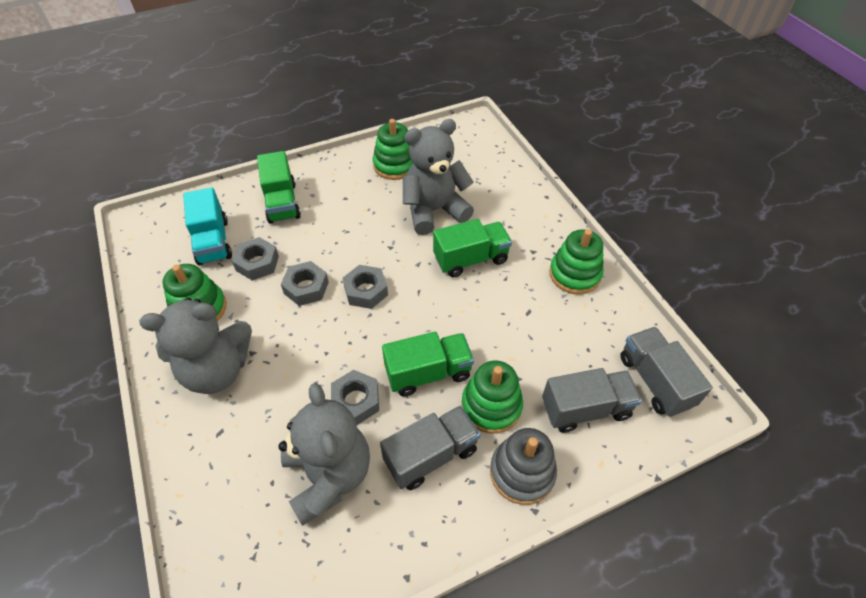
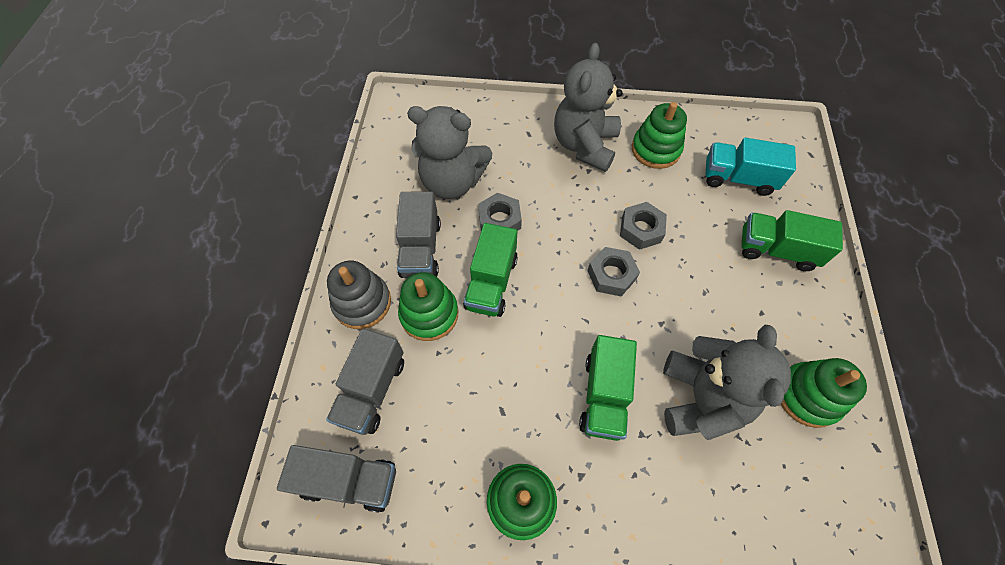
camera: 120 degrees right, 10 degrees up
grey nut [232,237,279,281] -> none

